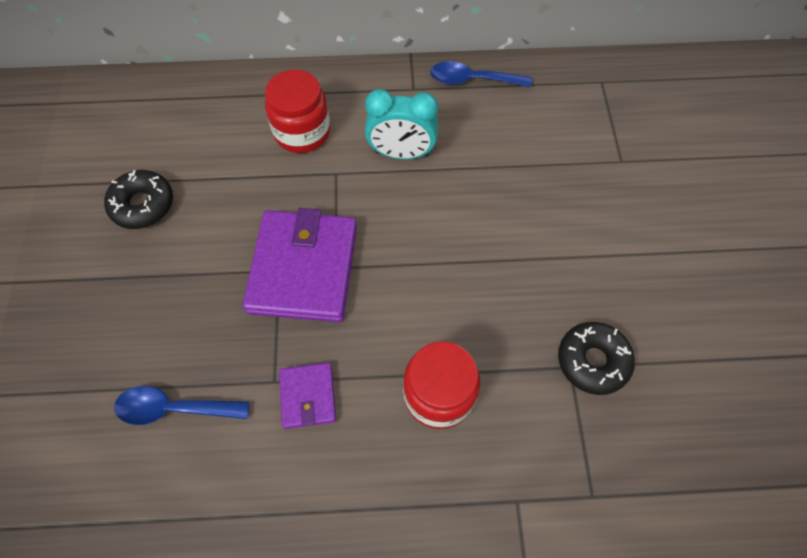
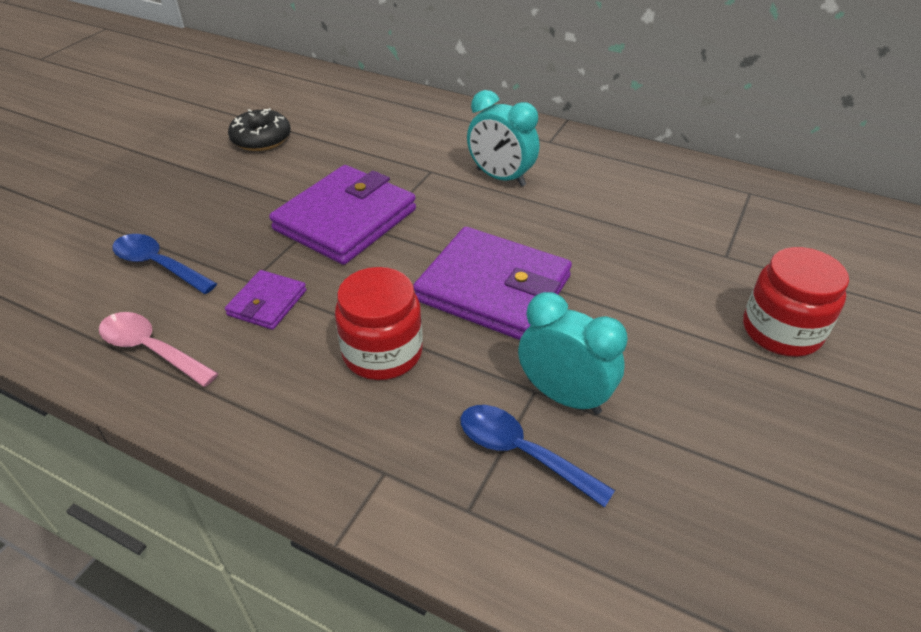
camera: 30 degrees right, 20 degrees down
red jar [265,69,330,153] -> red jar moved to [743,247,849,357]
blue spoon [430,61,532,87] -> blue spoon moved to [461,405,615,508]
black donut [558,322,635,395] -> turquoise clock [518,292,627,415]
none -> pink spoon [99,312,219,387]
none -> purple wallet [413,227,572,340]

